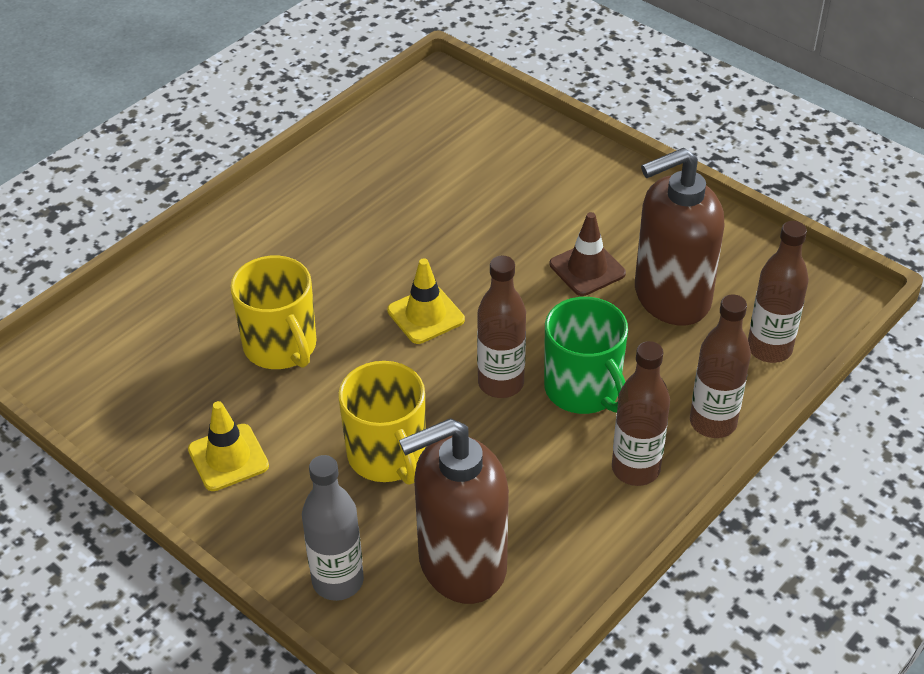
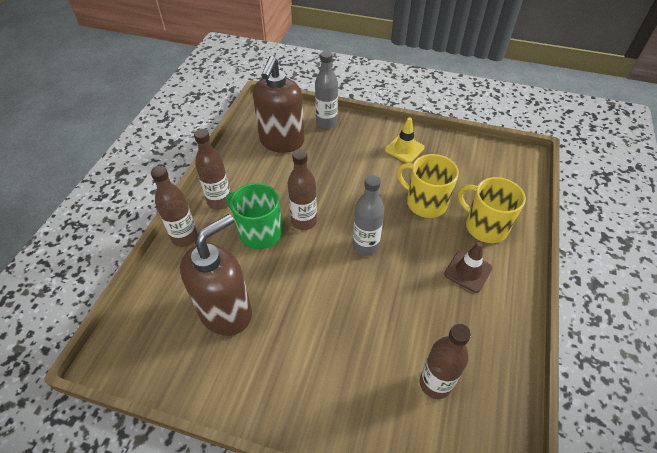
camera: 155 degrees right, 5 degrees up
yellow mug [338,361,426,485] -> yellow mug moved to [458,177,526,243]
yellow traffic cone [387,258,465,344] -> grey bottle [353,175,385,256]
brown soap dispenser [399,418,509,604] -> brown soap dispenser turned 150 degrees clockwise [253,56,305,153]
brown traffic cone [550,212,626,296] -> brown traffic cone moved to [444,242,492,293]
brown bottle [748,221,809,363] -> brown bottle moved to [420,324,471,399]

